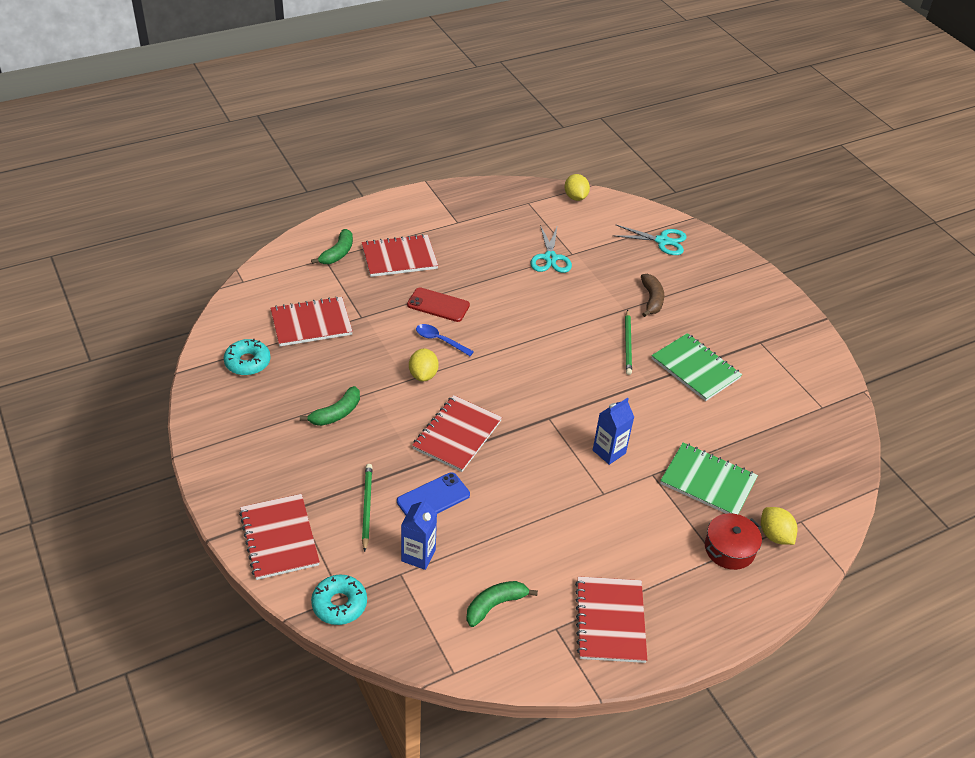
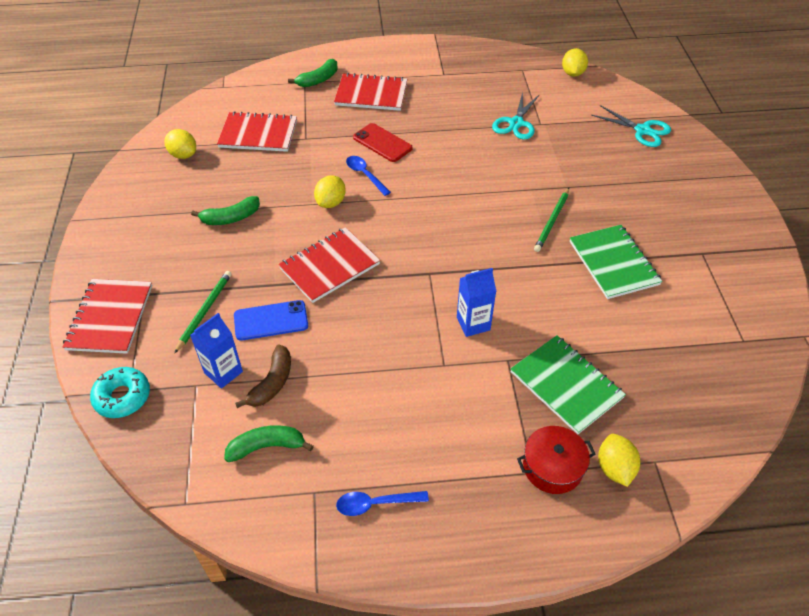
camera: 25 degrees right, 5 degrees up
turquoise donut [224,339,271,375] -> yellow lemon [164,129,196,159]
red notebook [575,576,647,663] -> blue spoon [336,491,429,516]
brown banana [641,274,664,317] -> brown banana moved to [235,344,291,408]

